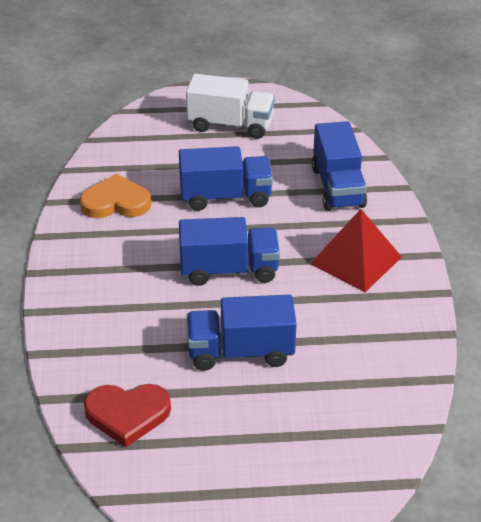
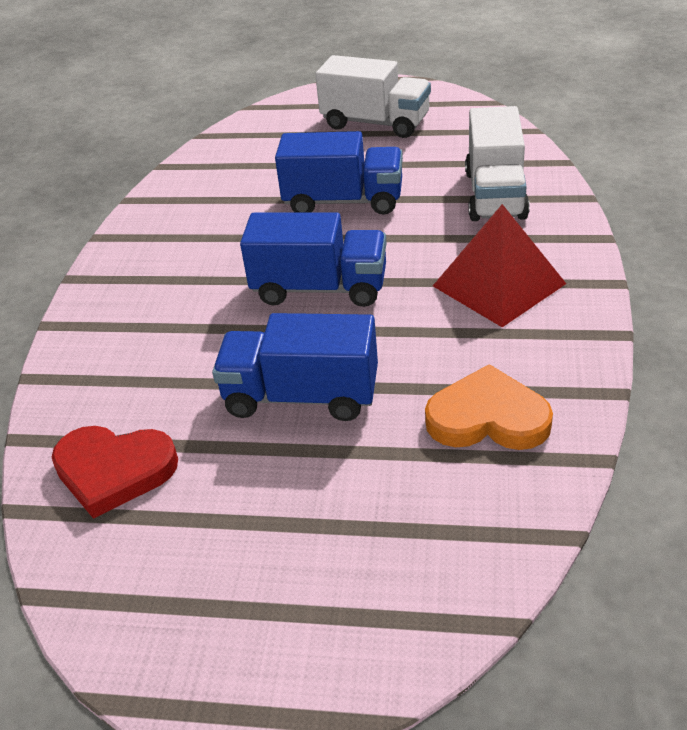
camera: 15 degrees right, 0 degrees up
orange heart [80,174,151,218] -> orange heart moved to [425,364,553,450]
blue truck [312,121,367,211] -> white truck [465,106,530,221]

